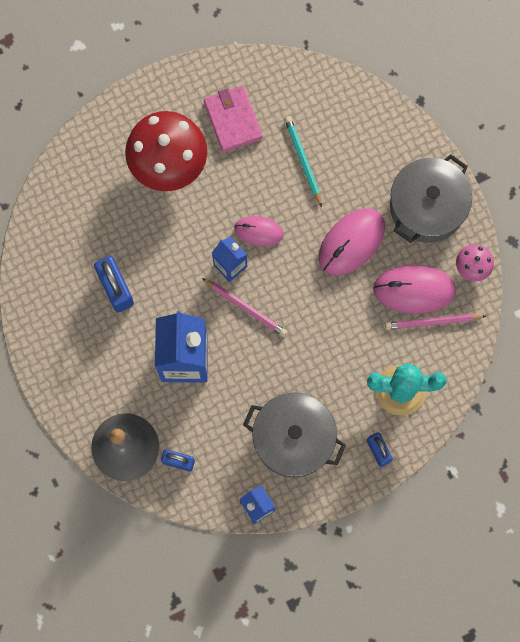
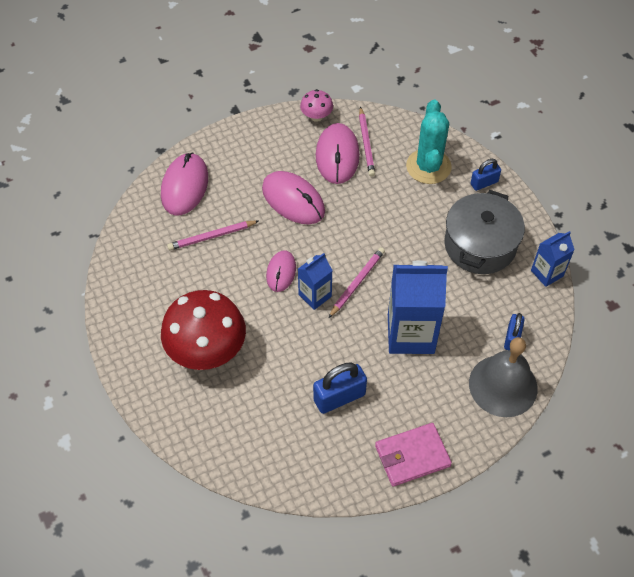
camera: 90 degrees left, 20 degrees down
pink wallet [204,86,263,152] -> pink wallet moved to [375,423,452,487]
turquoise pencil [284,116,322,207] -> pink pencil [167,220,259,250]
grey pot [390,154,472,243] -> none
none -> pink mouse [161,152,208,215]

